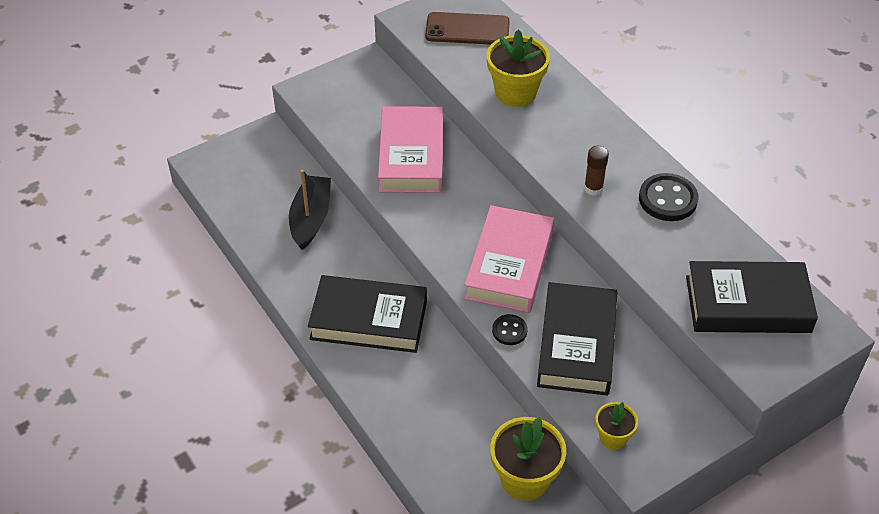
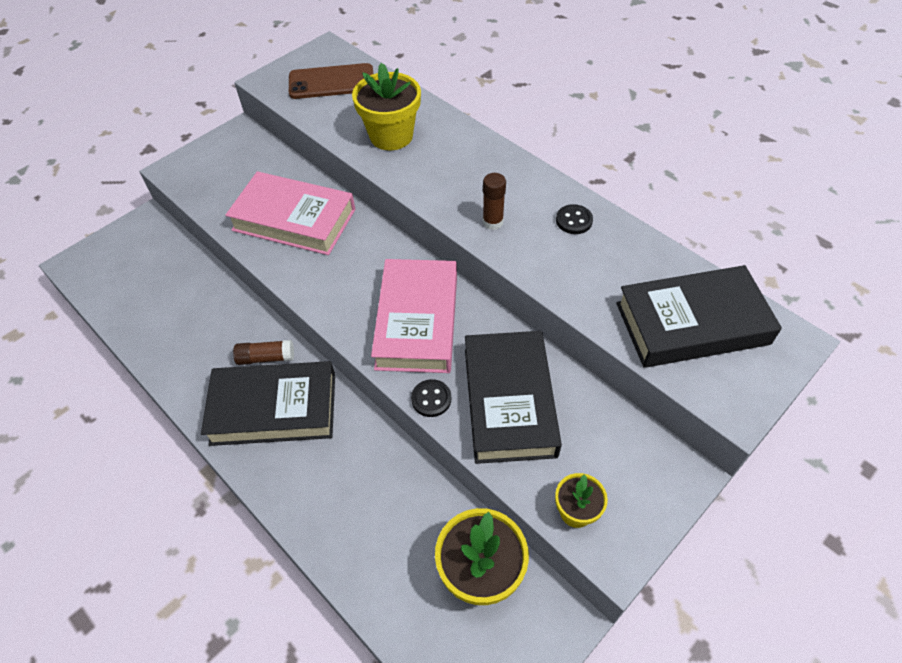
camera: 10 degrees left, 5 degrees up
black boat [289,169,331,250] -> none
pink book [378,106,443,193] -> pink book turned 60 degrees counterclockwise [225,171,355,255]
black button [639,173,698,221] -> black button [556,204,593,234], size x0.58
none -> brown glue stick [233,340,294,365]

